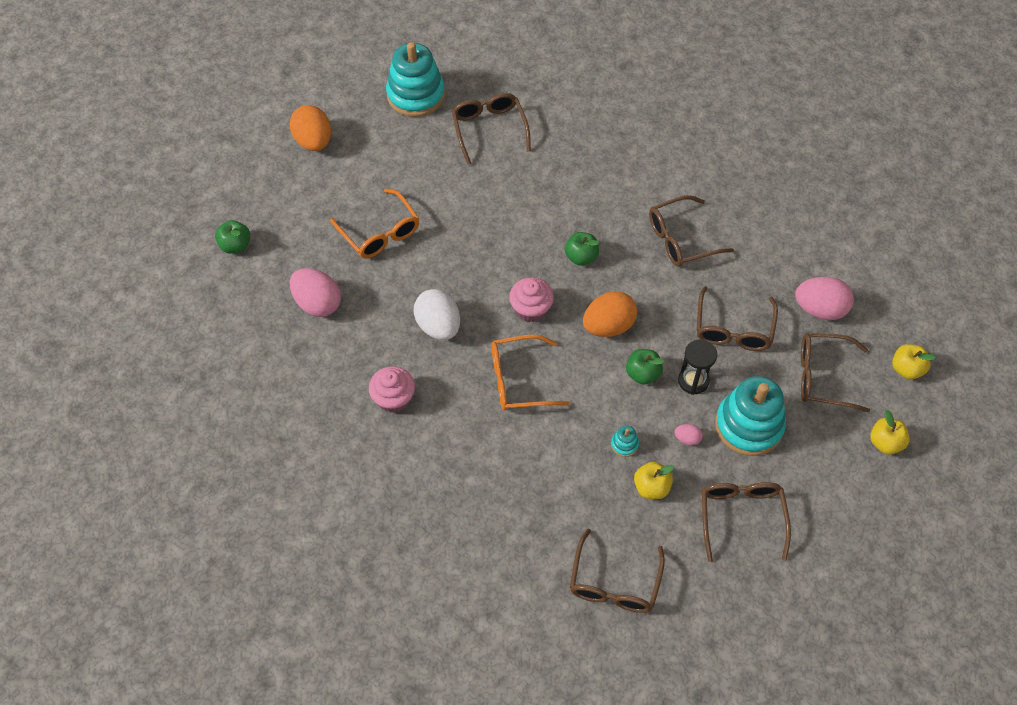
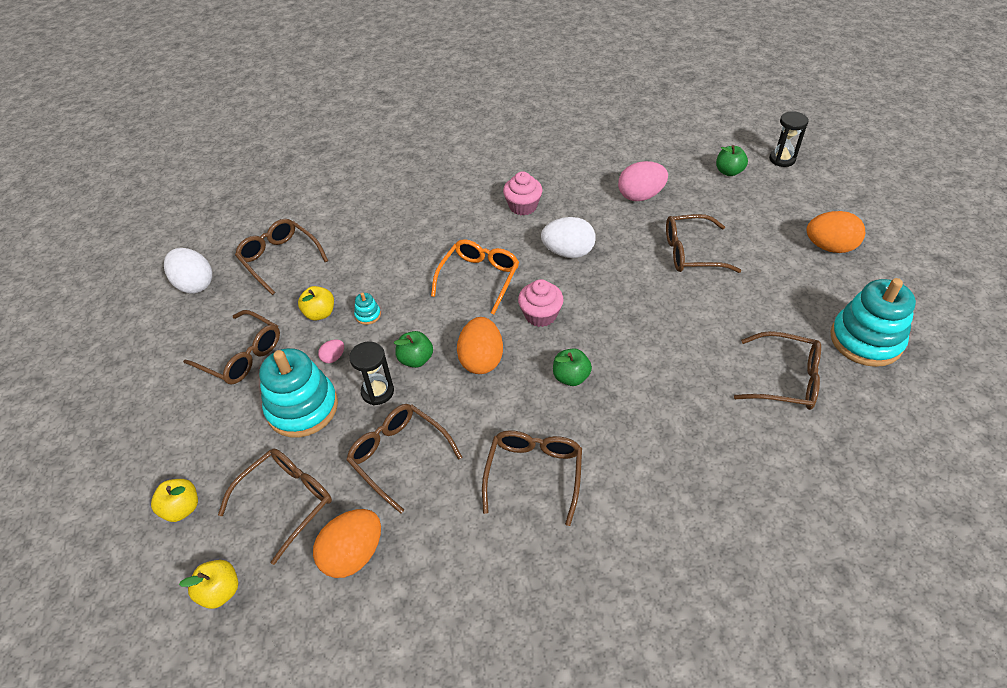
camera: 125 degrees right, 10 degrees down
orange glasses [330,189,420,258] -> brown glasses [666,214,741,273]
pink egg [795,277,854,320] -> orange egg [313,509,381,578]
none -> white egg [164,248,212,294]
none -> black hourglass [769,111,809,167]

